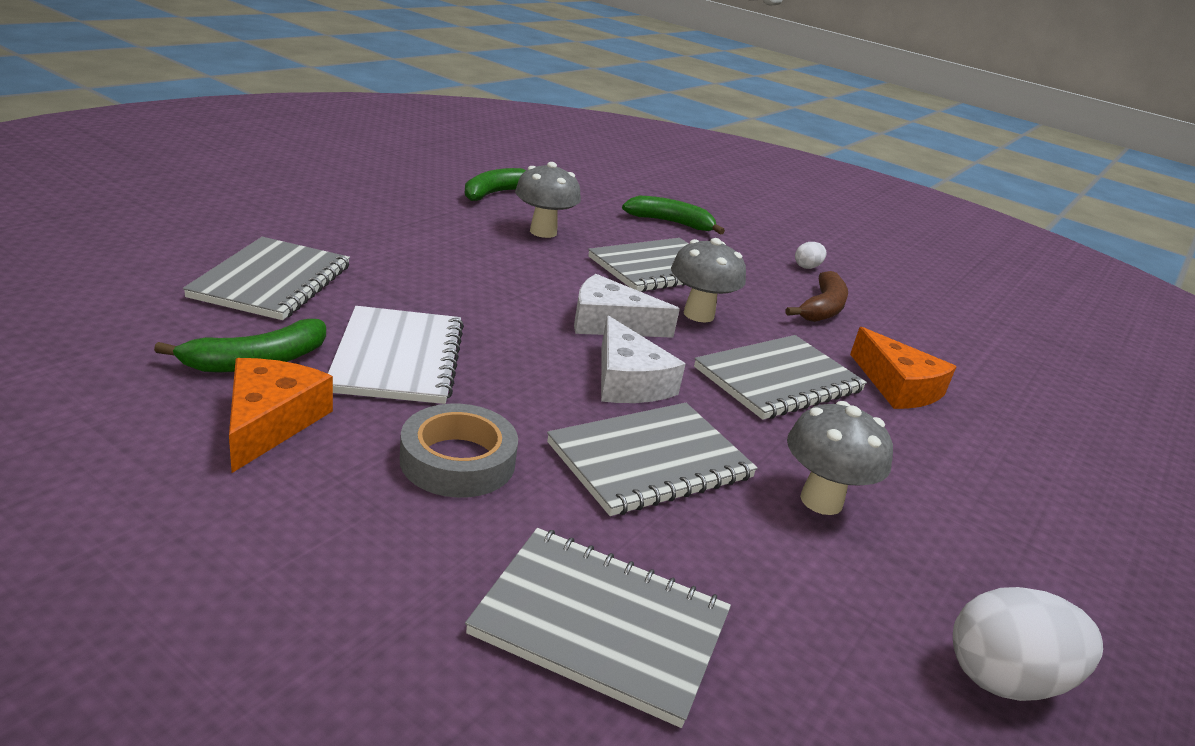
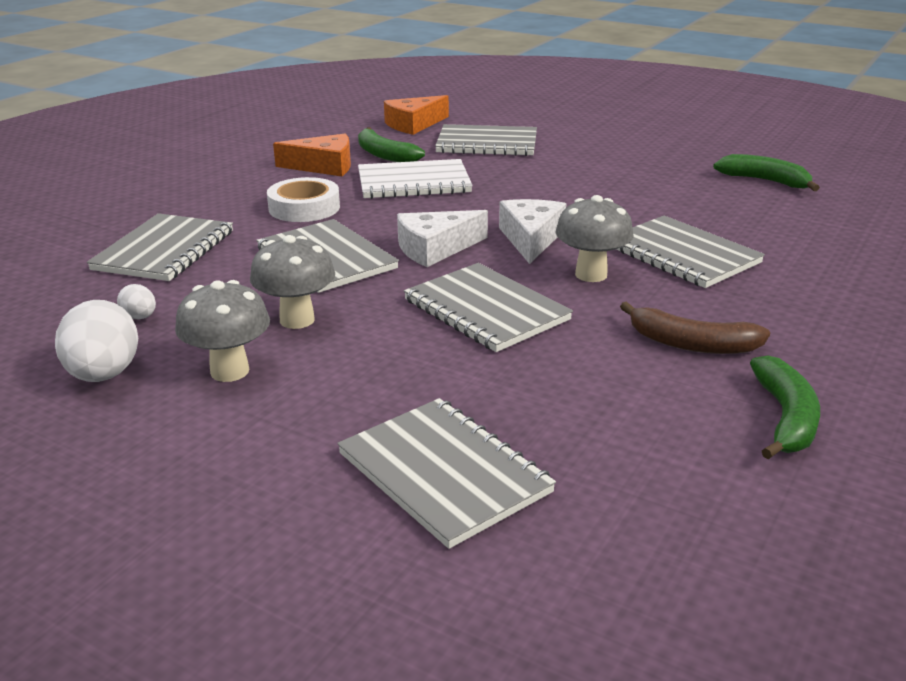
camera: 90 degrees right, 0 degrees up
grey tape [400,404,518,498] -> white tape [267,177,340,222]
grey mushroom [515,162,581,238] -> grey mushroom moved to [175,280,270,382]
green banana [622,196,725,234] -> green banana moved to [750,355,820,459]
white egg [795,242,826,269] -> white egg moved to [117,284,156,319]
orange cheese [850,327,956,409] -> orange cheese moved to [384,95,449,135]
none -> grey notebook [337,398,556,549]

